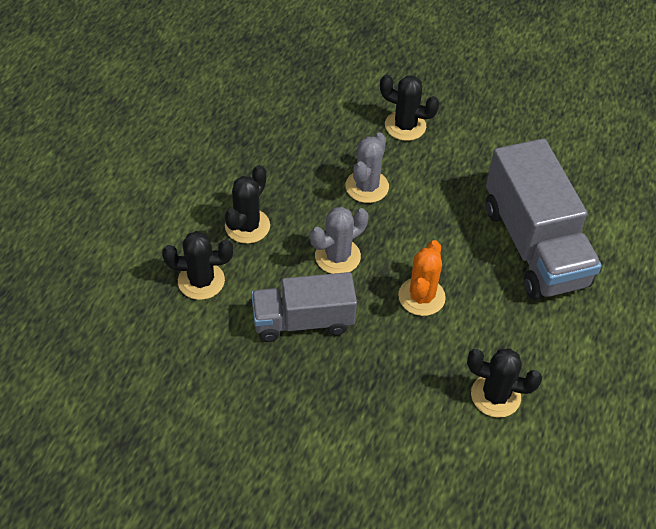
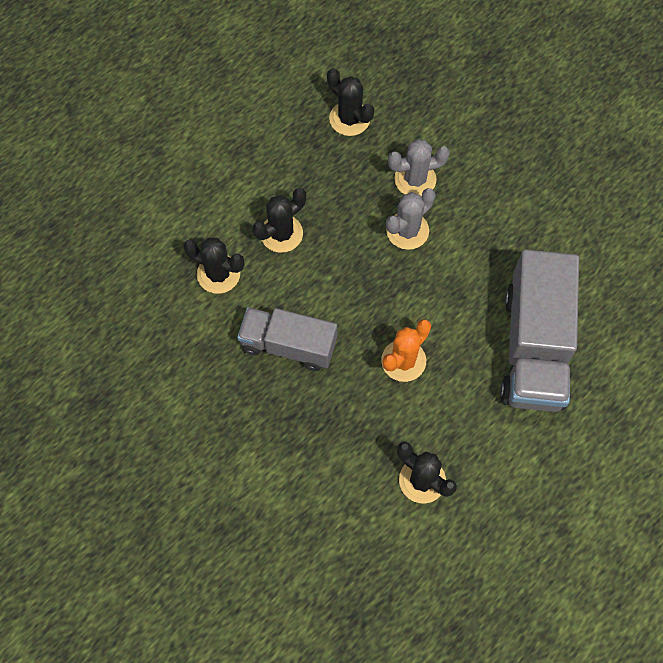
camera: 25 degrees right, 15 degrees up
grey cactus [310,207,368,274] -> grey cactus moved to [388,139,450,197]
black cactus [380,75,439,141] -> black cactus moved to [327,68,374,136]

